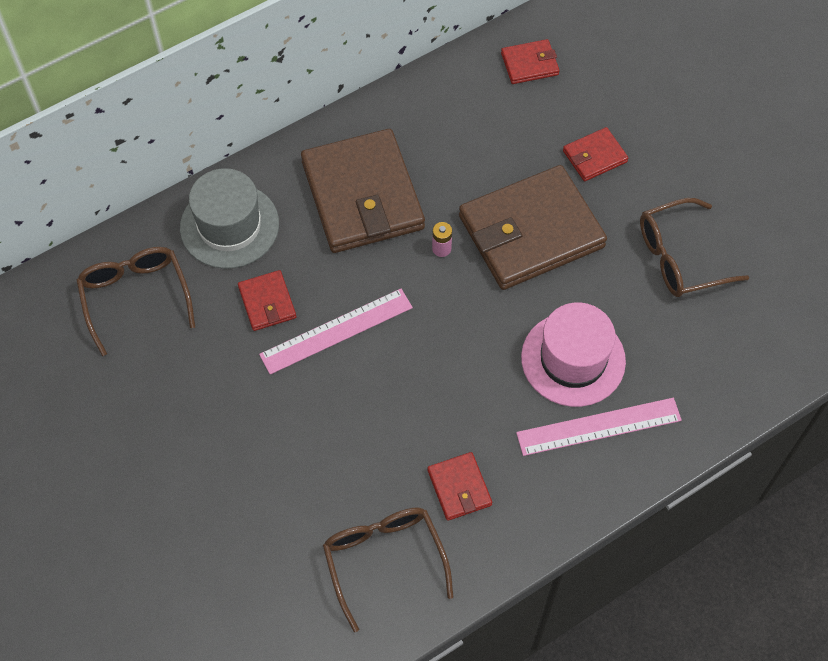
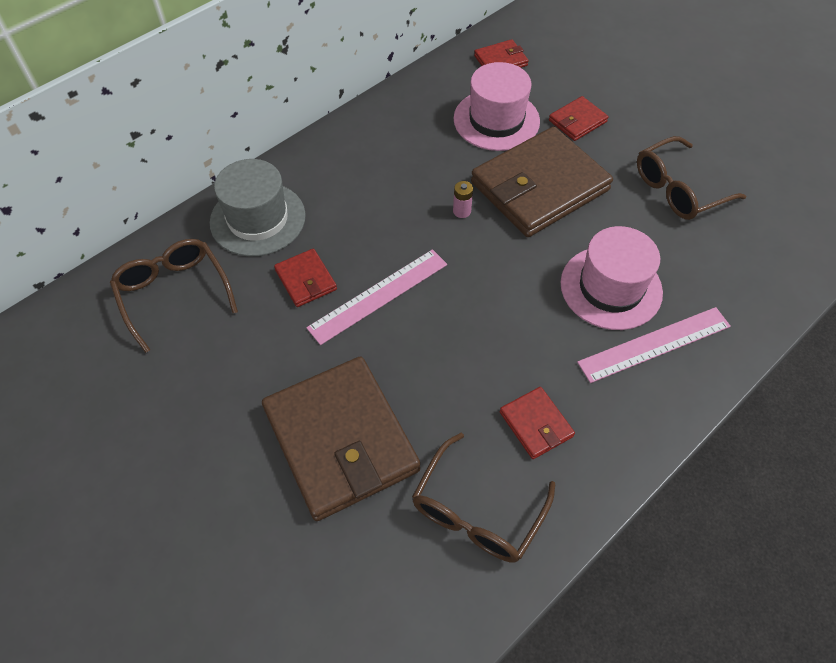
camera: 10 degrees left, 5 degrees down
brown wallet [301,129,425,253] -> brown wallet moved to [262,356,420,521]
brown glasses [323,508,453,632] -> brown glasses turned 120 degrees counterclockwise [412,433,555,563]
none -> pink hat [453,62,540,151]

